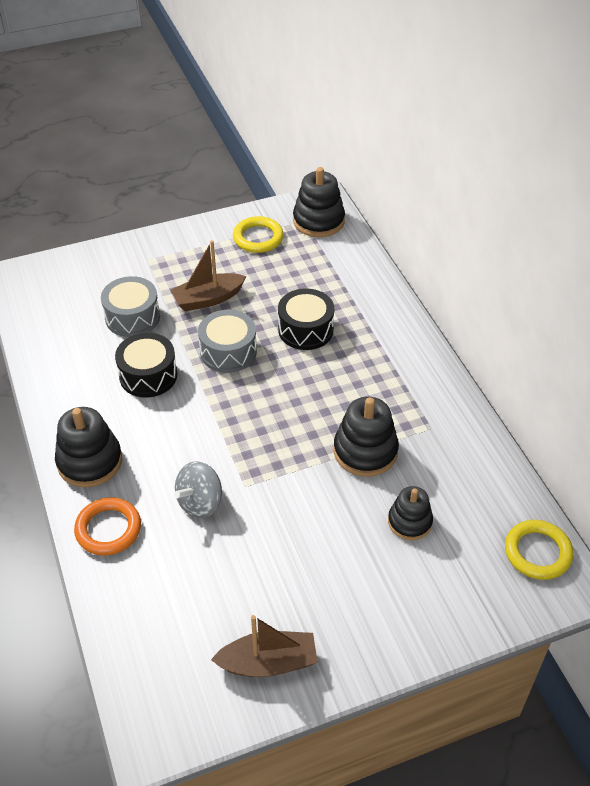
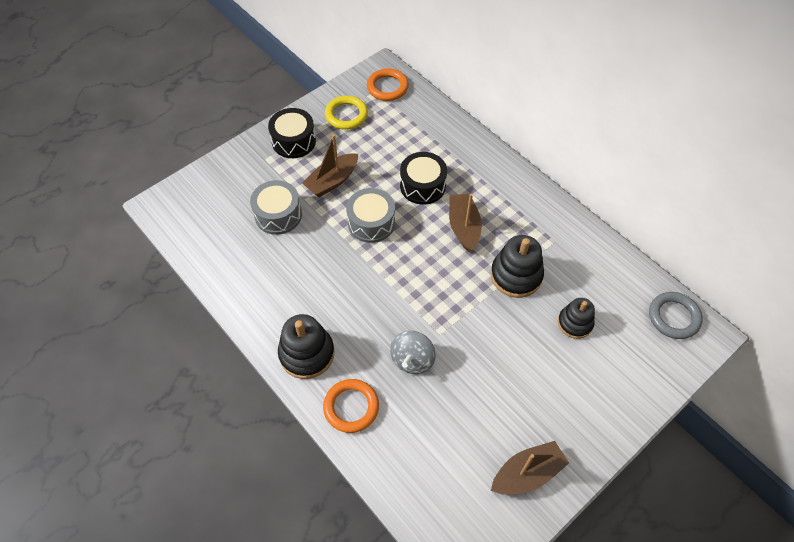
camera: 20 degrees left, 10 degrees up
black drum [115,333,177,398] -> black drum moved to [268,108,316,158]
black stacking toy [293,167,345,237] -> orange ring [367,68,409,101]
yellow ring [505,520,573,580] -> grey ring [649,292,703,339]
none -> brown boat [449,193,482,252]

